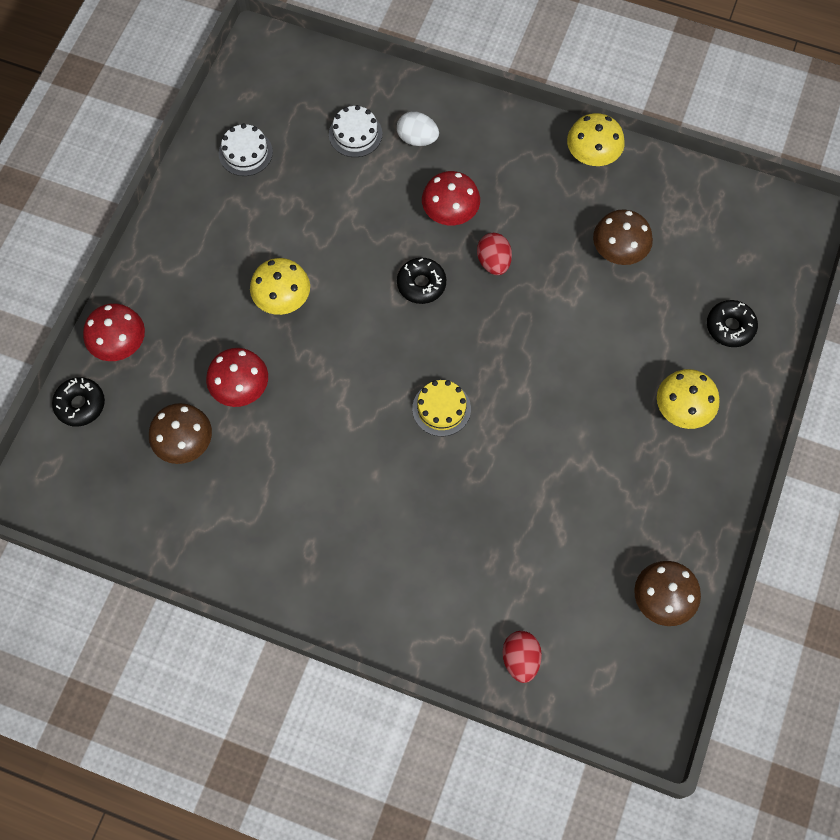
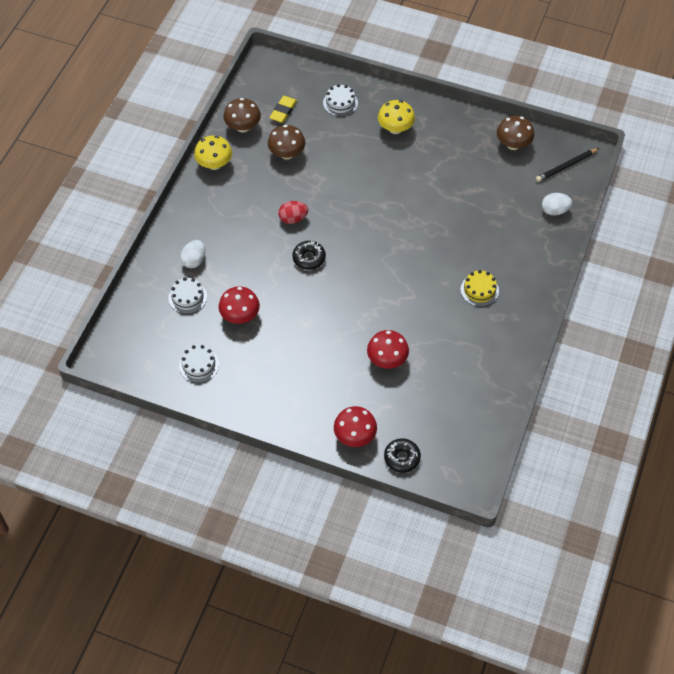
camera: 90 degrees left, 10 degrees down
brown mushroom [149,403,212,464] -> brown mushroom moved to [223,98,261,133]
yellow mushroom [250,258,310,315] -> none
yellow cake [412,380,471,436] -> yellow cake moved to [461,270,499,306]
red mushroom [422,171,480,225] -> red mushroom moved to [219,287,260,324]
red egg [502,631,542,683] -> white egg [542,193,572,215]
black donut [707,300,758,347] -> white cake [323,84,358,116]
none -> yellow eraser [269,96,297,123]
none -> black pencil [536,148,599,182]

